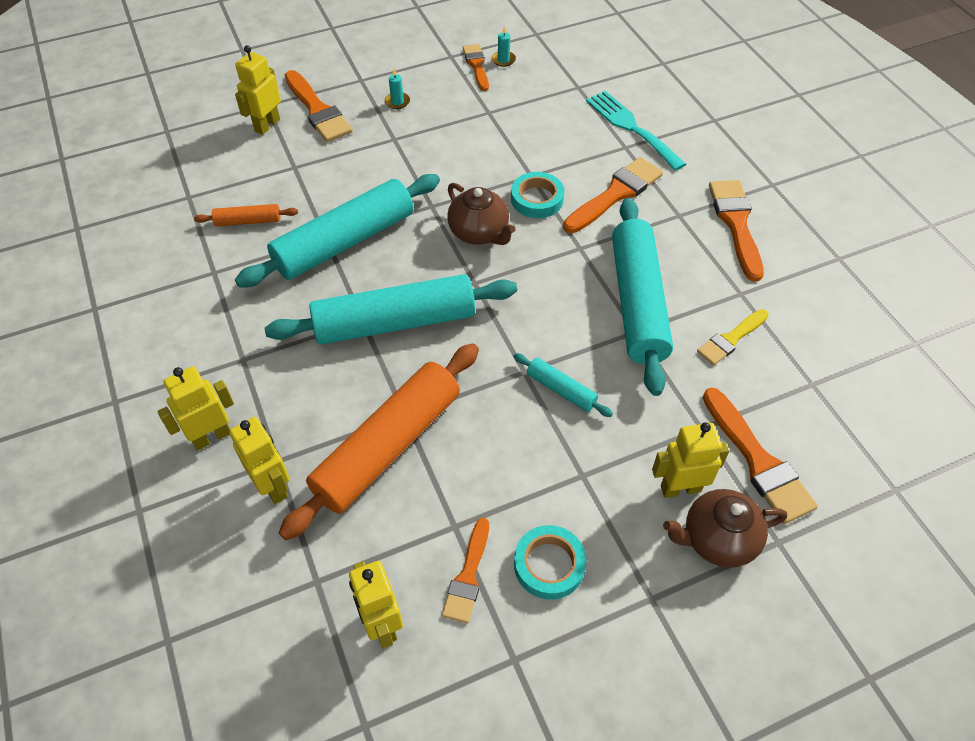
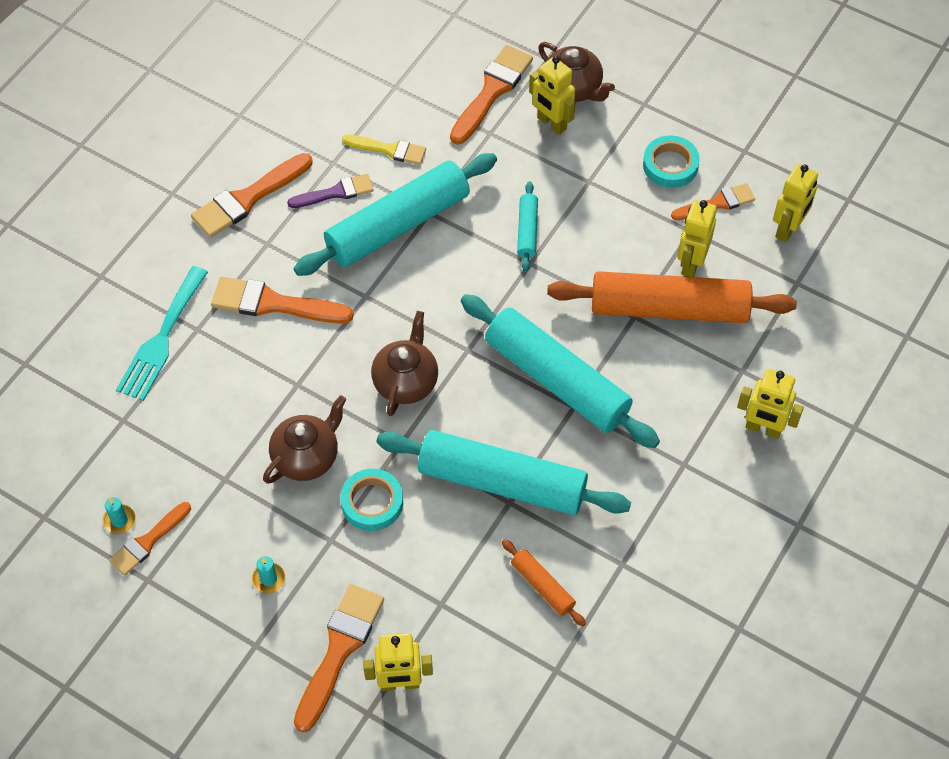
camera: 125 degrees left, 5 degrees up
yellow robot [229,417,290,504] -> yellow robot moved to [677,200,717,277]
turquoise tape [511,172,564,218] -> turquoise tape moved to [340,469,403,531]
none -> brown teapot [263,395,346,484]
none -> purple brush [287,174,374,208]

